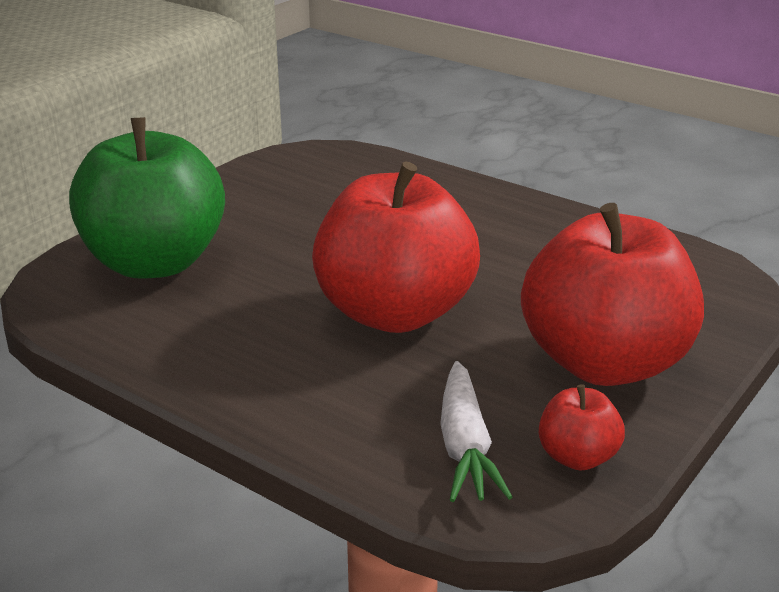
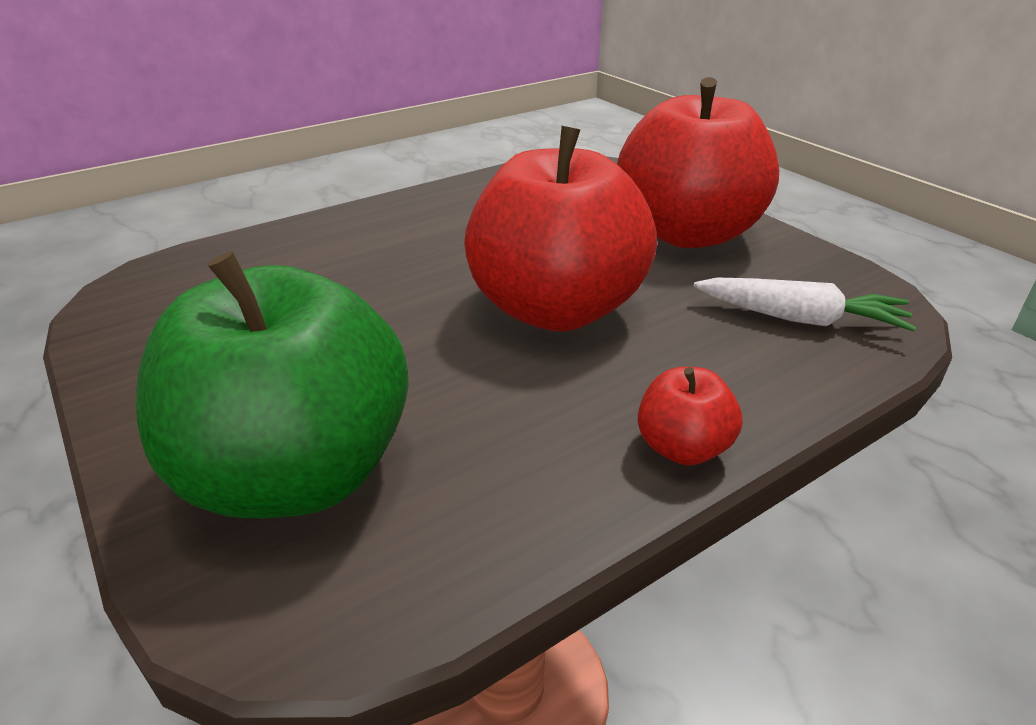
camera: 70 degrees left, 5 degrees up
red apple [539,384,625,471] -> red apple moved to [638,367,742,466]

